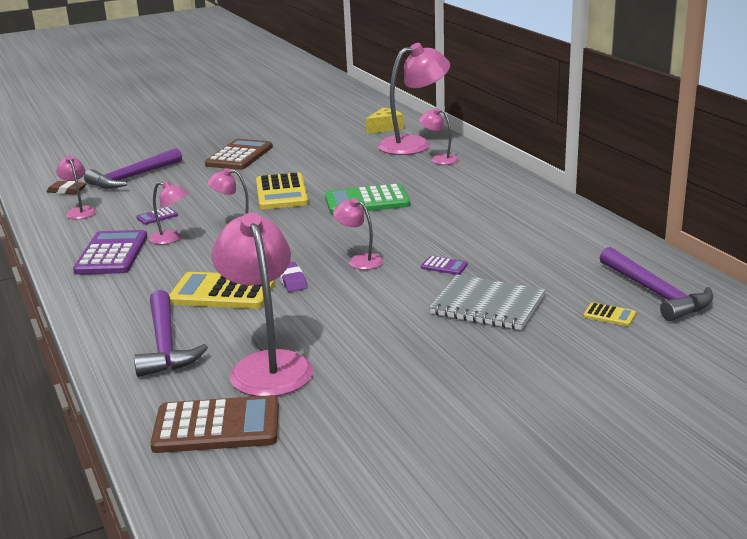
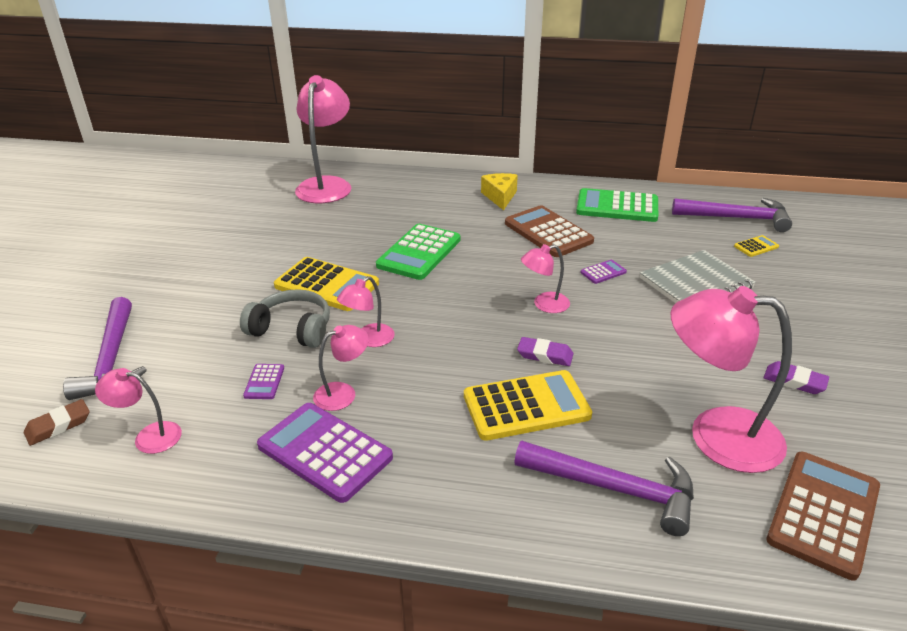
camera: 55 degrees left, 10 degrees up
yellow calculator [169,272,276,309] -> yellow calculator turned 150 degrees counterclockwise [464,370,592,441]
brown calculator [205,139,273,170] -> brown calculator moved to [505,205,594,257]
yellow cheese [366,108,403,134] -> yellow cheese moved to [481,173,518,210]
pink lamp [419,108,459,165] -> none
none -> grey headphones [240,289,330,348]
none -> green calculator [576,188,658,222]
none -> purple eraser [764,361,829,394]

